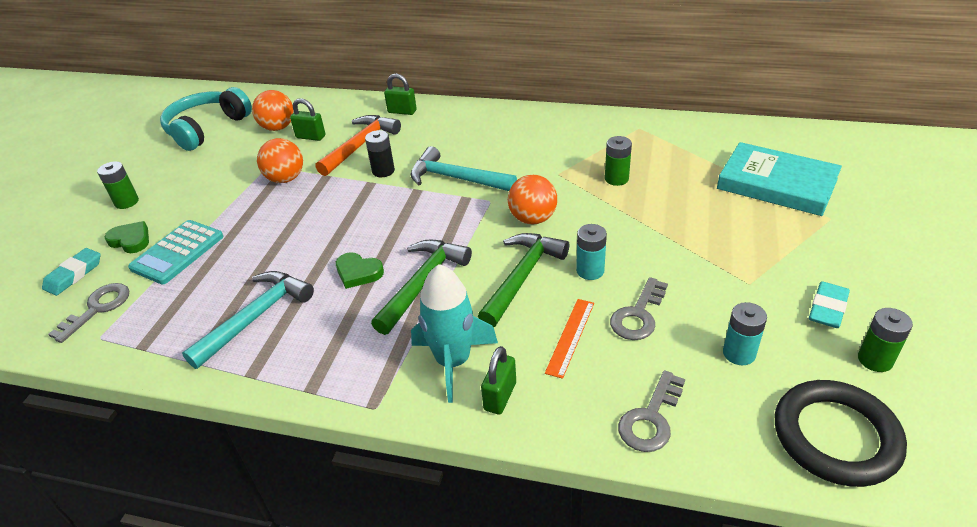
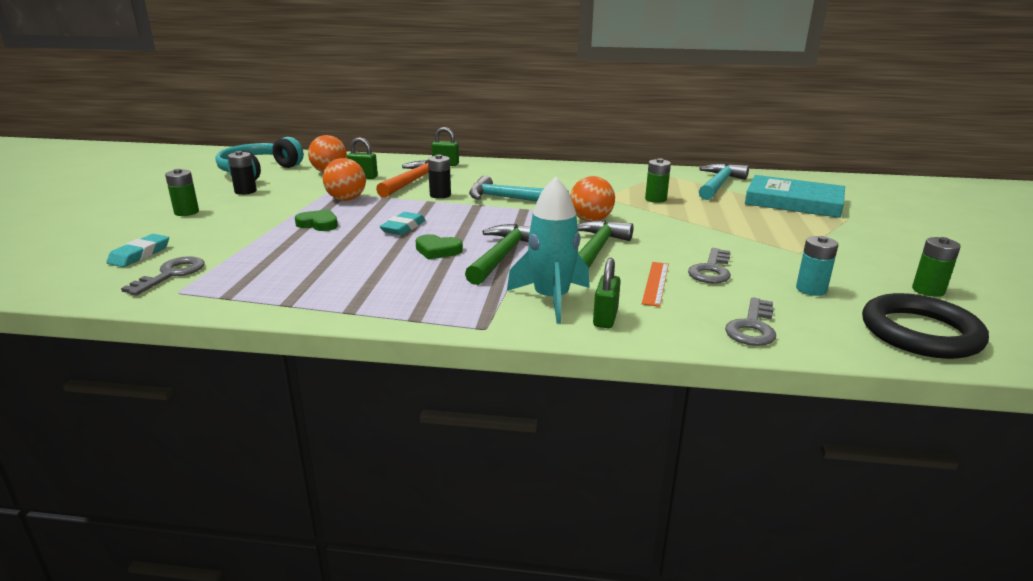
camera: 10 degrees left, 15 degrees down
green heart [104,221,149,253] -> green heart moved to [295,209,338,231]
turquoise calculator [128,220,224,284] -> none
turquoise hammer [182,271,314,369] -> turquoise hammer moved to [699,163,749,200]
turquoise battery [576,224,607,280] -> none
turquoise eraser [809,281,850,328] -> turquoise eraser moved to [380,212,425,235]
none -> black battery [228,151,257,195]

